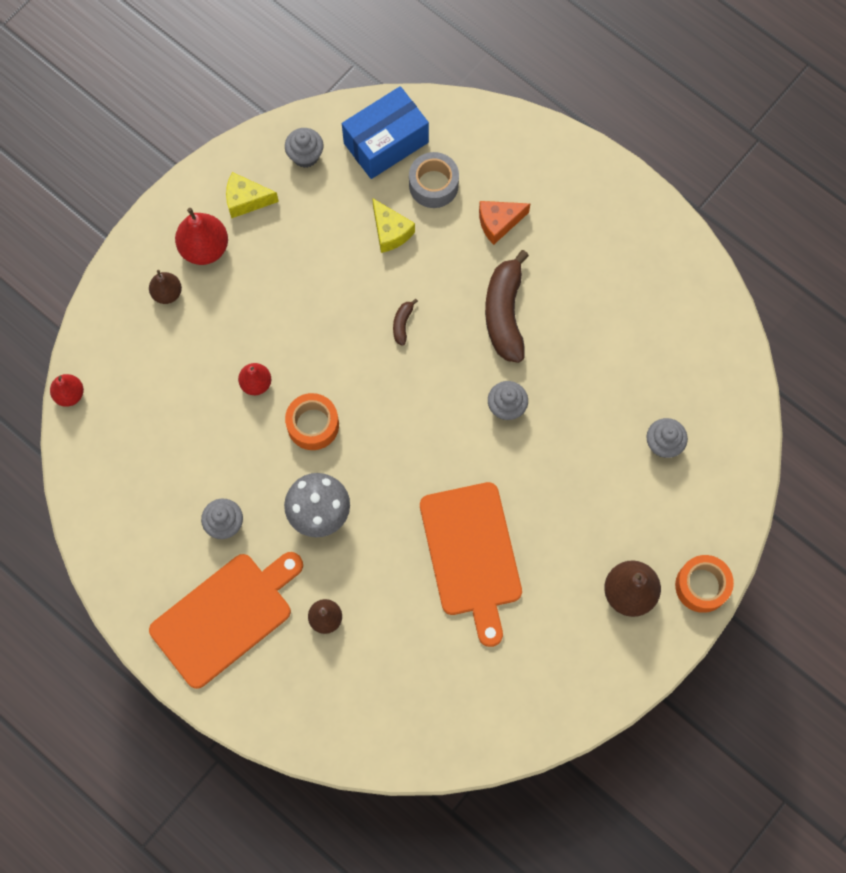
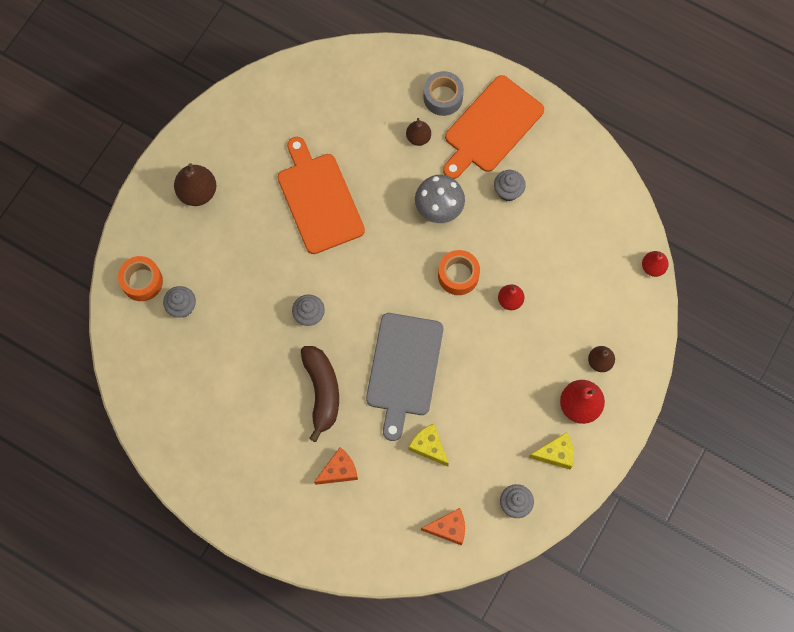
camera: 170 degrees right, 0 degrees up
blue box [342,86,429,179] -> orange cheese [421,508,465,545]
brown banana [393,299,418,346] -> grey cutting board [366,313,443,441]
grey tape [409,152,459,208] -> grey tape moved to [423,71,464,116]
orange tape [675,555,734,613] -> orange tape moved to [118,256,163,301]

